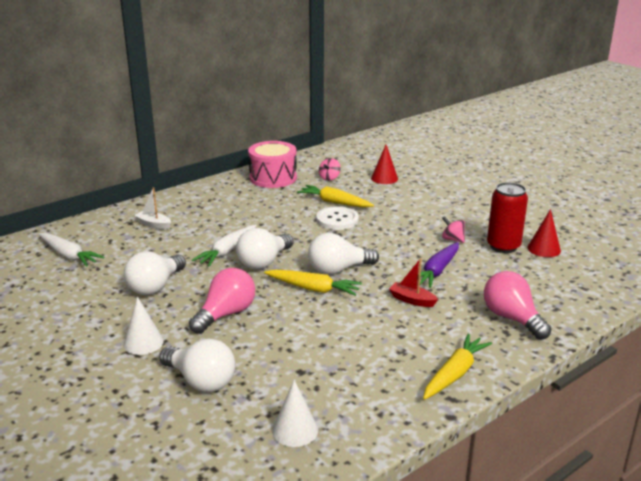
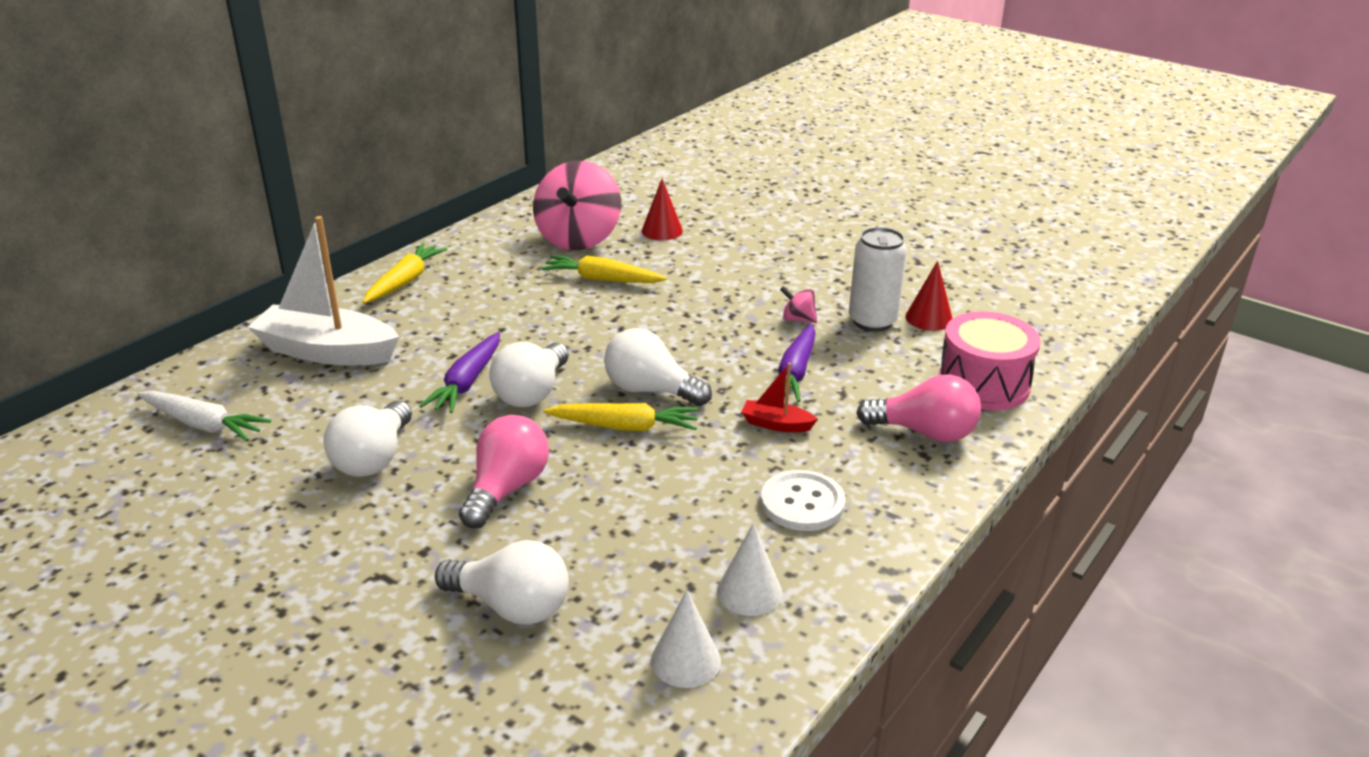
camera: 15 degrees left, 5 degrees up
white cone [123,297,164,355] -> white cone moved to [717,523,782,616]
white boat [134,187,171,229] -> white boat [248,216,399,365], size x2.20
white carrot [192,224,257,267] -> purple carrot [419,332,500,413]
pink drum [248,141,297,188] -> pink drum moved to [939,311,1040,410]
white light bulb [308,233,379,275] -> white light bulb turned 60 degrees clockwise [604,328,712,406]
white button [316,206,359,230] -> white button moved to [761,470,845,531]
pink spinning top [319,158,341,181] -> pink spinning top [533,161,621,250], size x2.47
yellow carrot [423,334,492,400] -> yellow carrot moved to [363,243,448,304]
pink light bulb [484,271,551,340] -> pink light bulb turned 150 degrees clockwise [856,375,981,442]
red can [487,182,528,253] -> white can [849,227,907,332]

